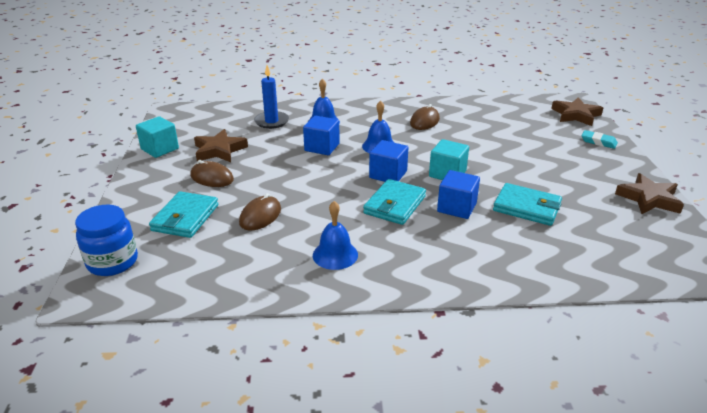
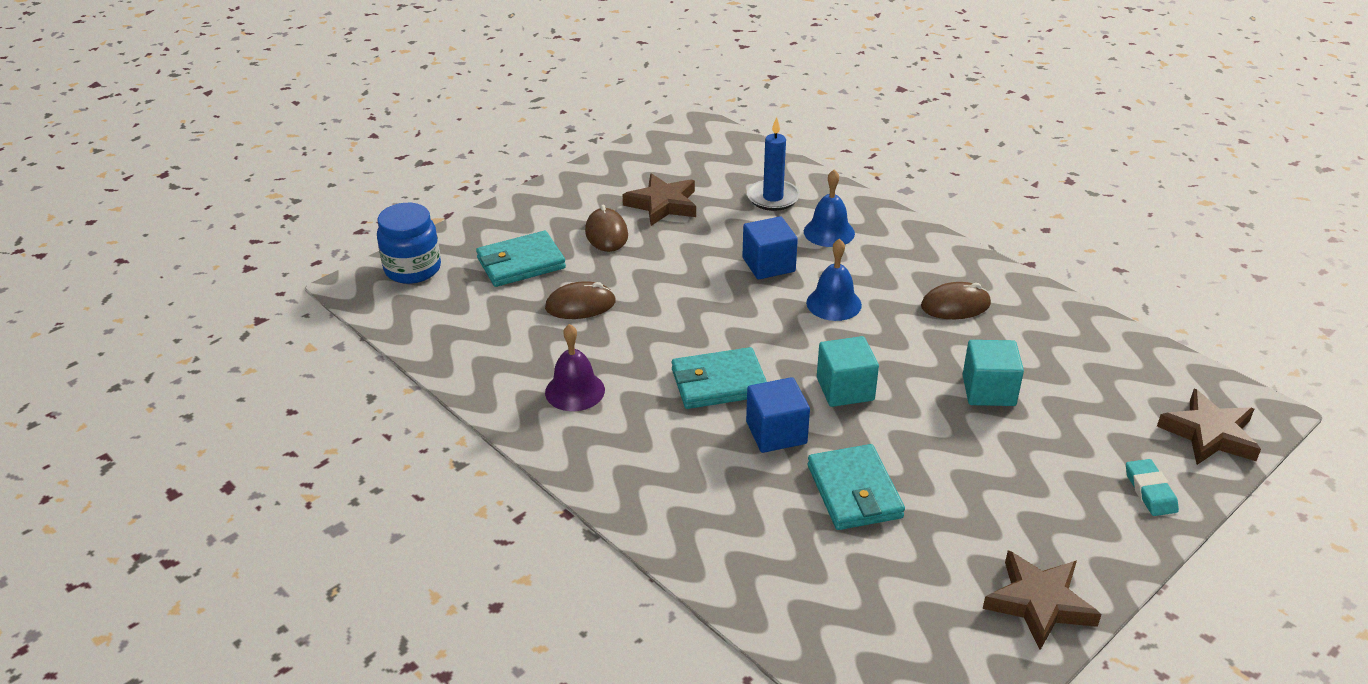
camera: 50 degrees right, 5 degrees up
turquoise cube [136,116,179,158] -> turquoise cube moved to [962,340,1024,406]
blue bell [313,201,358,270] -> purple bell [545,324,605,411]
blue cube [369,140,409,182] -> none

